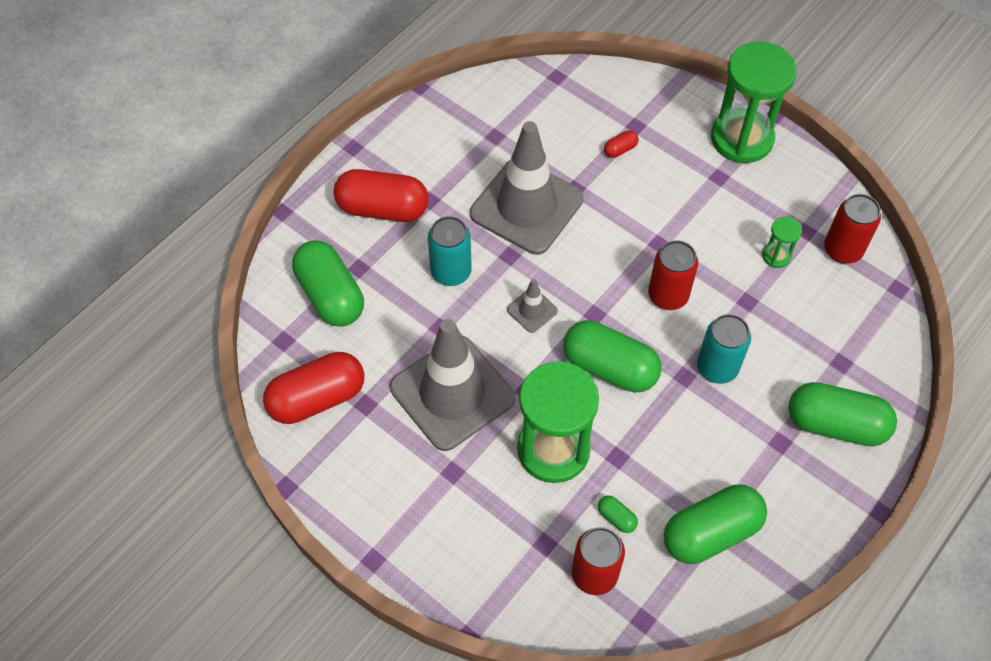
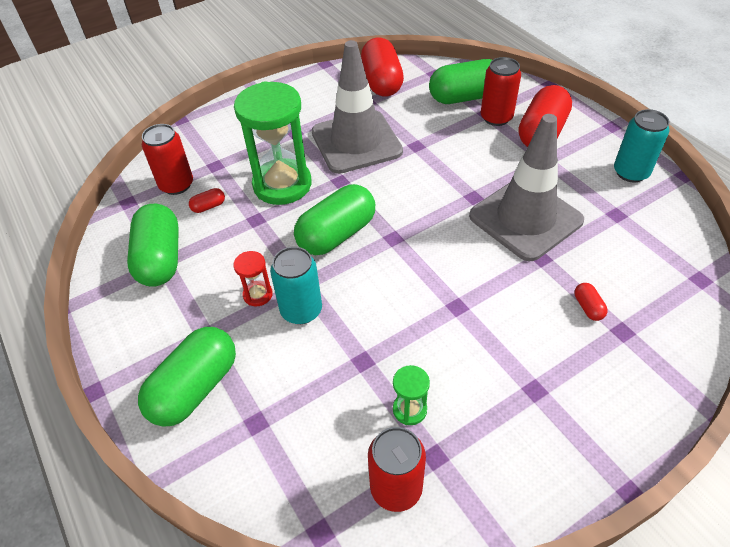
camera: 110 degrees right, 10 degrees down
turquoise can [428,216,472,286] -> turquoise can moved to [614,109,670,183]
grey traffic cone [507,279,558,333] -> none
green capsule [598,496,638,533] -> red capsule [189,188,225,213]
red can [648,240,698,310] -> red can moved to [481,57,521,126]
green hourglass [711,41,796,163] -> none
none -> red hourglass [233,251,273,306]

